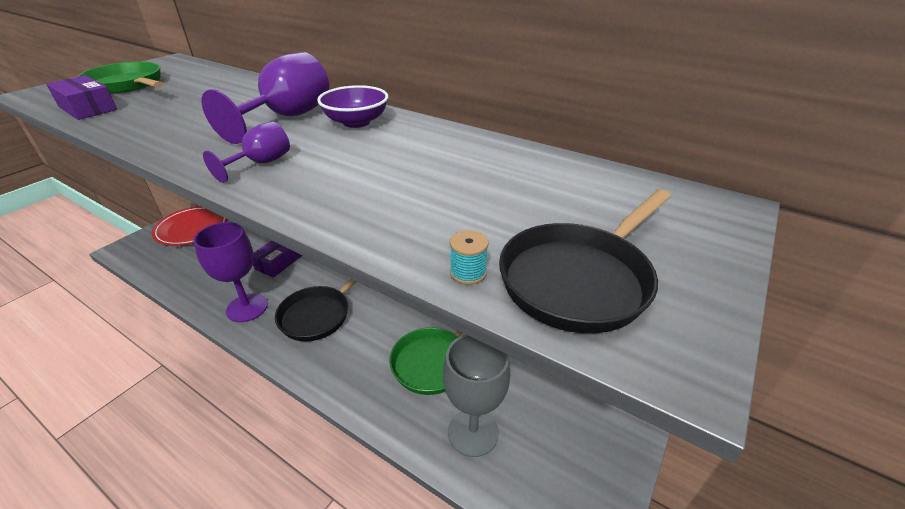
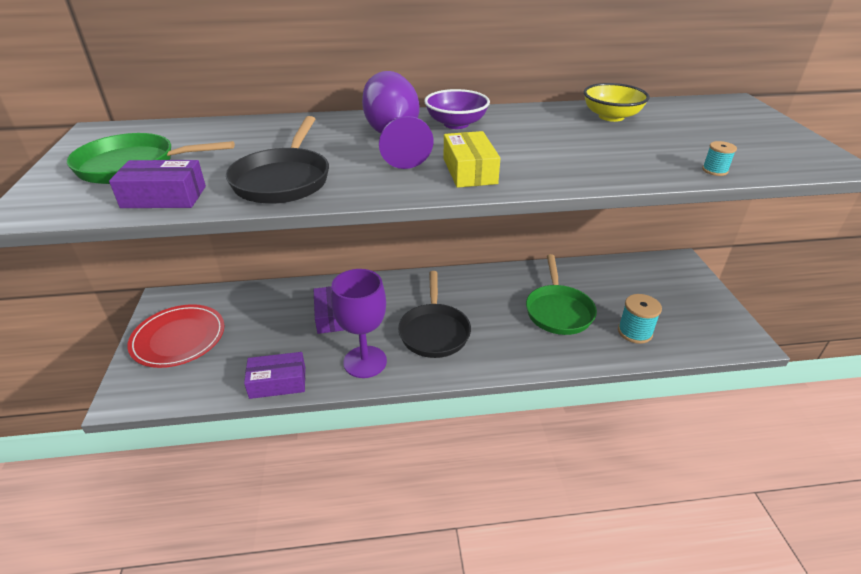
camera: 40 degrees left, 0 degrees up
purple goblet [203,122,290,183] -> yellow box [443,131,500,188]
grey goblet [443,334,510,457] -> turquoise spool [618,294,662,344]
black pan [499,189,671,333] -> black pan moved to [226,116,329,204]
none -> purple box [244,352,305,399]
none -> yellow bowl [584,83,649,122]

